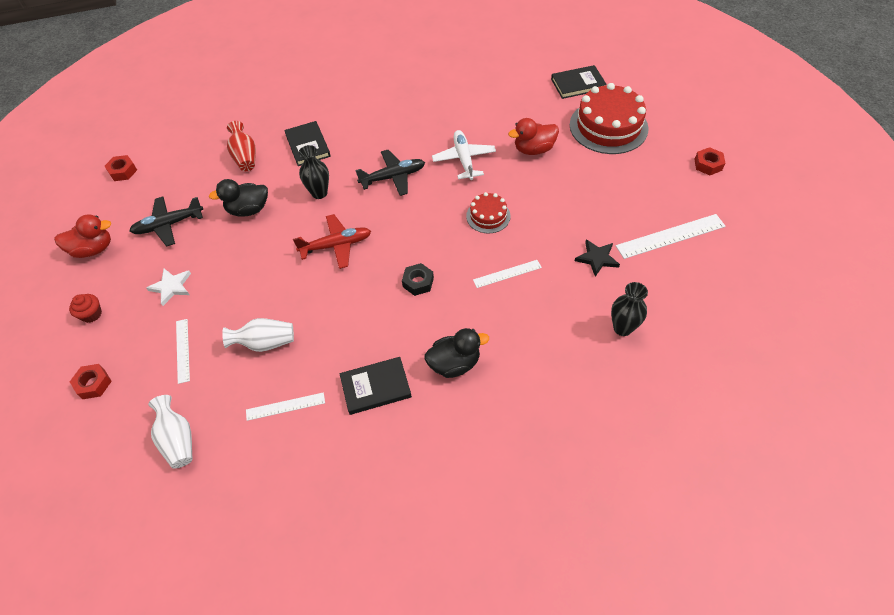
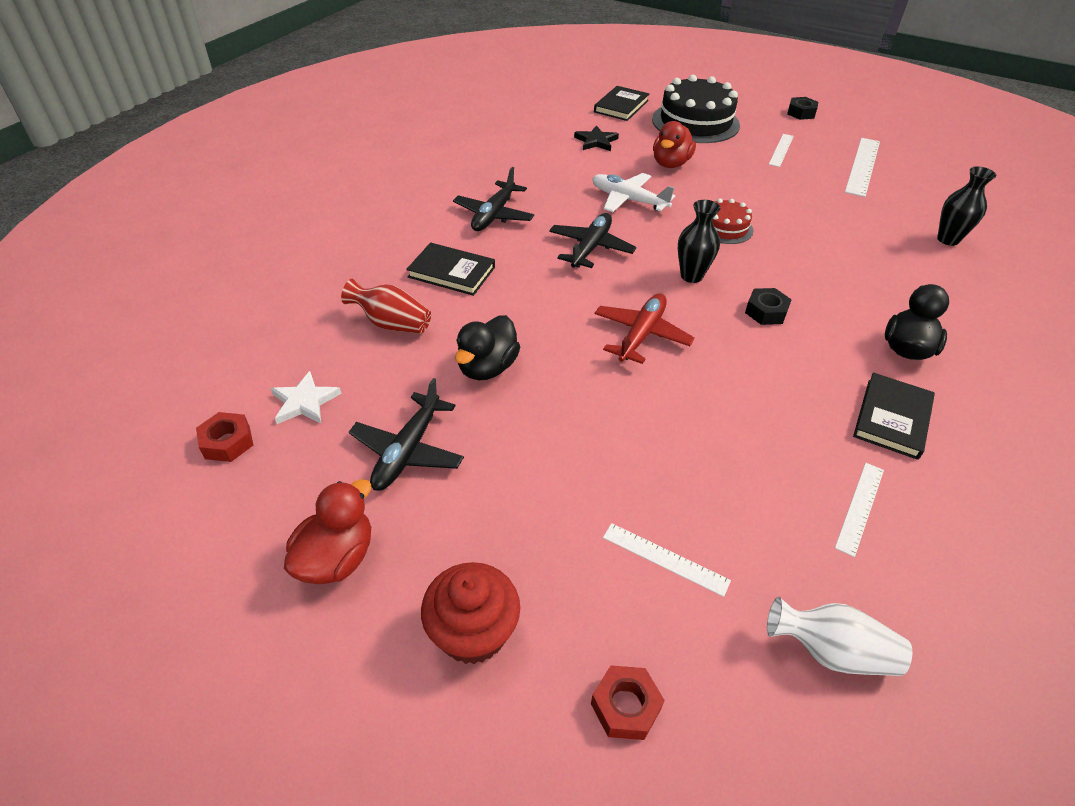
camera: 50 degrees left, 10 degrees down
red cupcake [69,294,102,323] -> red cupcake [421,562,520,664], size x1.69
white star [146,269,191,306] -> white star moved to [270,371,341,424]
white vase [222,318,294,352] -> none
black vase [299,145,329,199] -> black vase moved to [678,200,720,283]
white ruler [473,260,542,288] -> white ruler moved to [769,134,794,167]
red cake [570,83,649,154] -> black cake [652,75,740,143]
black star [575,239,620,277] -> black star moved to [574,125,619,151]
red nut [694,147,725,175] -> black nut [787,97,818,120]
none -> black plane [453,167,534,231]

